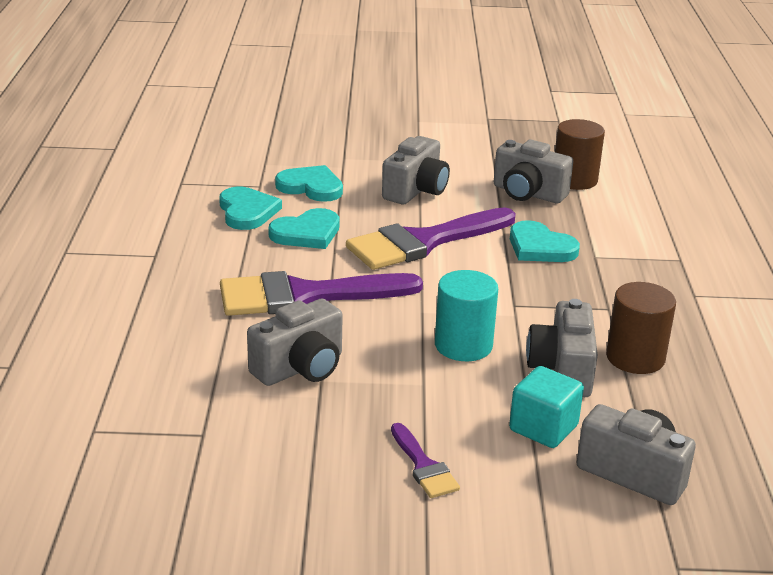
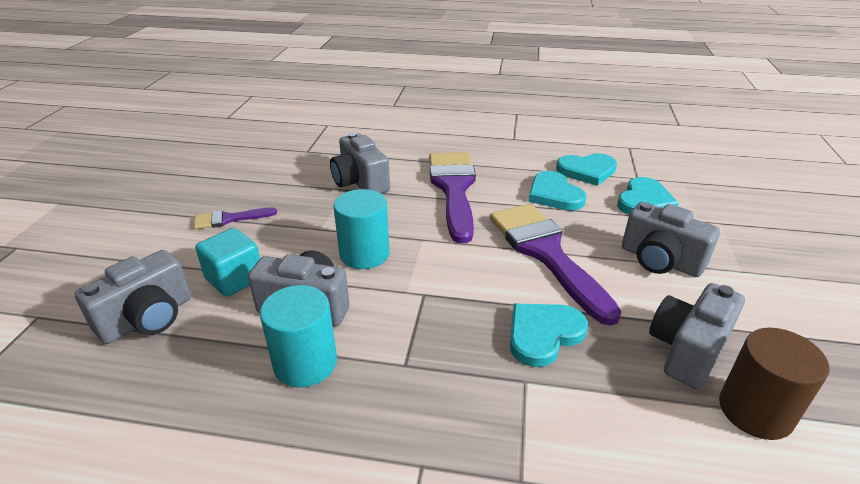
camera: 100 degrees right, 5 degrees up
brown cylinder [606,282,676,374] -> turquoise cylinder [260,285,337,388]

